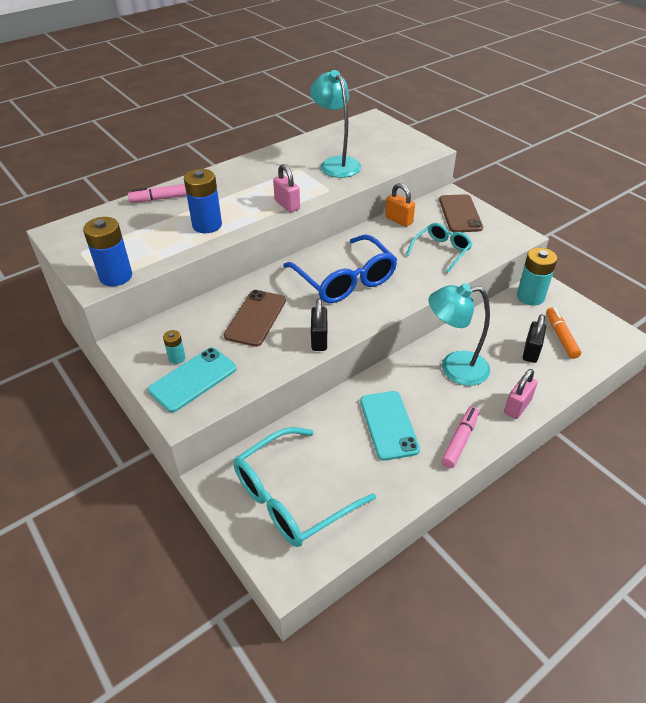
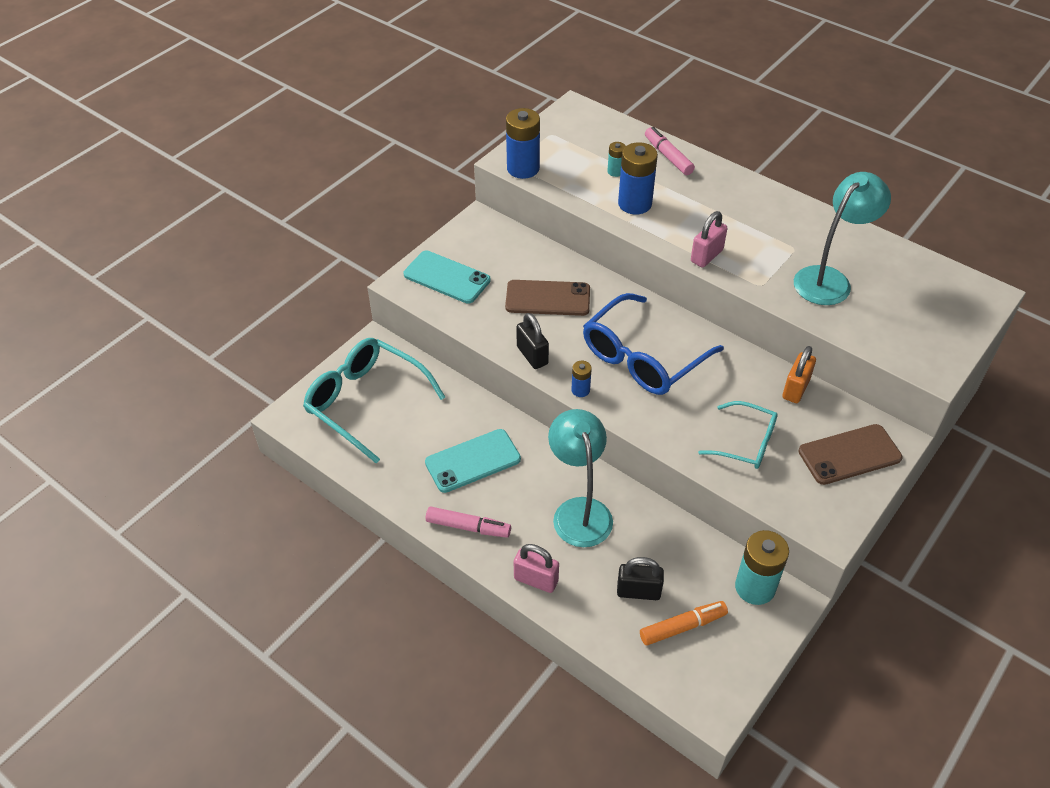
camera: 75 degrees right, 5 degrees up
turquoise battery [163,330,186,364] -> turquoise battery moved to [607,142,626,177]
black padlock [311,298,327,351] -> black padlock turned 75 degrees clockwise [516,313,549,369]
none -> blue battery [571,361,592,397]

